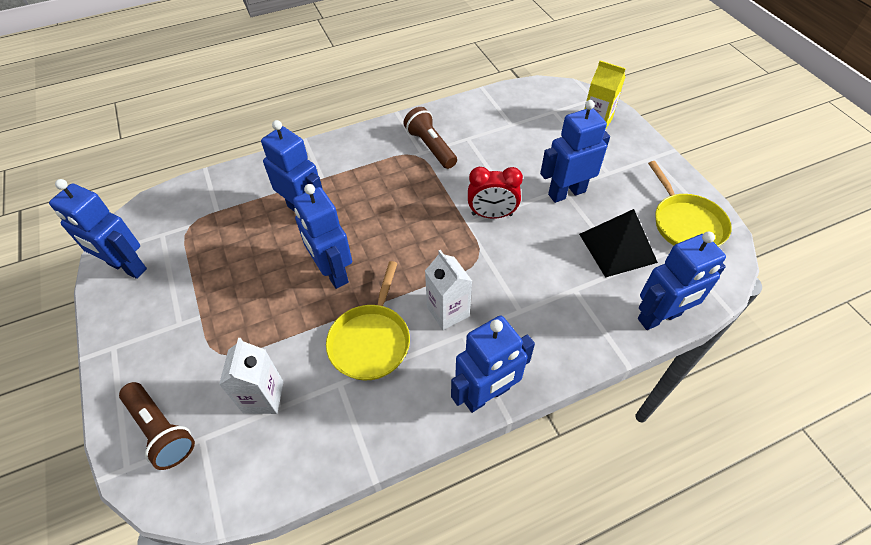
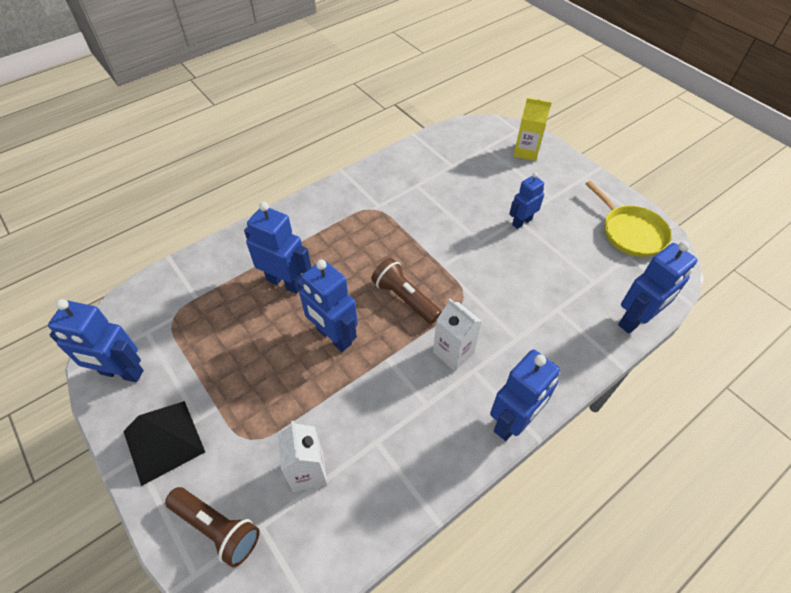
camera: 15 degrees left, 0 degrees up
yellow pan [326,261,410,380] -> none
brown flashlight [404,107,457,169] -> brown flashlight moved to [371,258,442,324]
red clock [468,167,523,219] -> none
blue robot [540,100,610,203] -> blue robot [509,172,544,229], size x0.63
black pyramid [579,209,658,278] -> black pyramid moved to [123,401,205,486]

